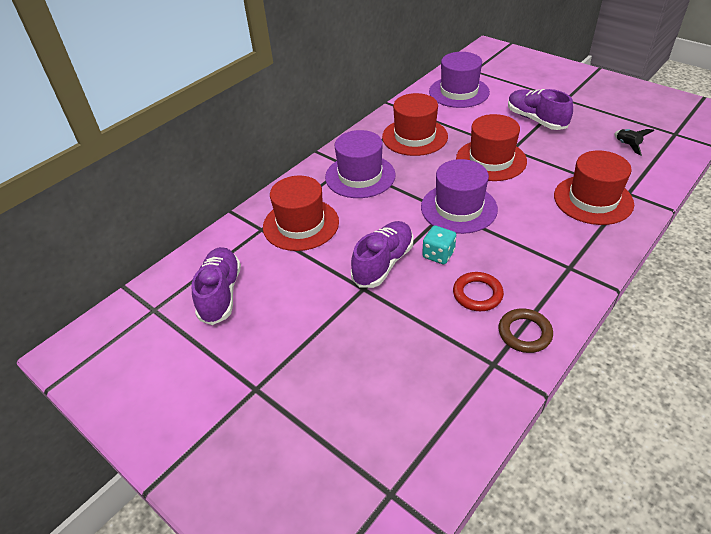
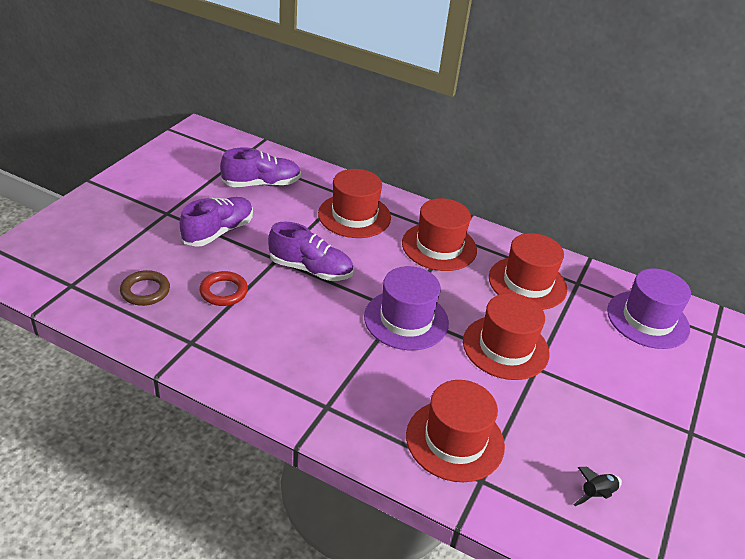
camera: 70 degrees right, 5 degrees down
purple hat [325,130,396,198] -> red hat [402,198,477,271]
turquoise dice [422,226,456,264] -> none
red ring [453,272,504,311] -> red ring moved to [199,271,248,306]
brown ring [498,308,553,353] -> brown ring moved to [120,270,170,306]
purple shoe [508,89,573,130] -> purple shoe moved to [180,197,253,247]

